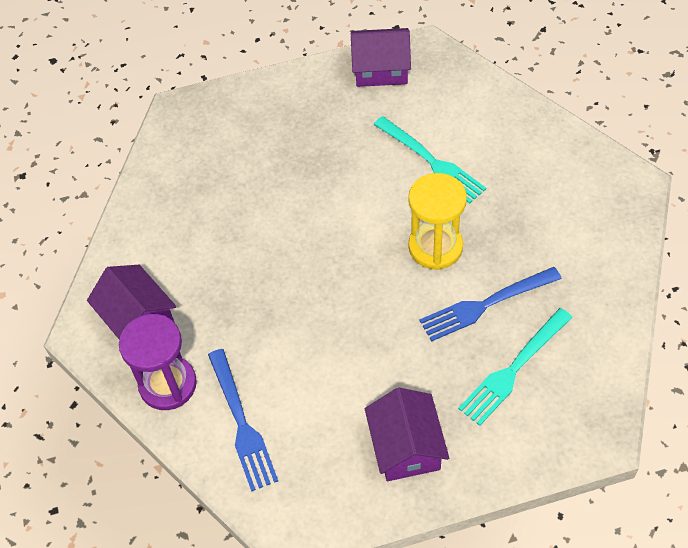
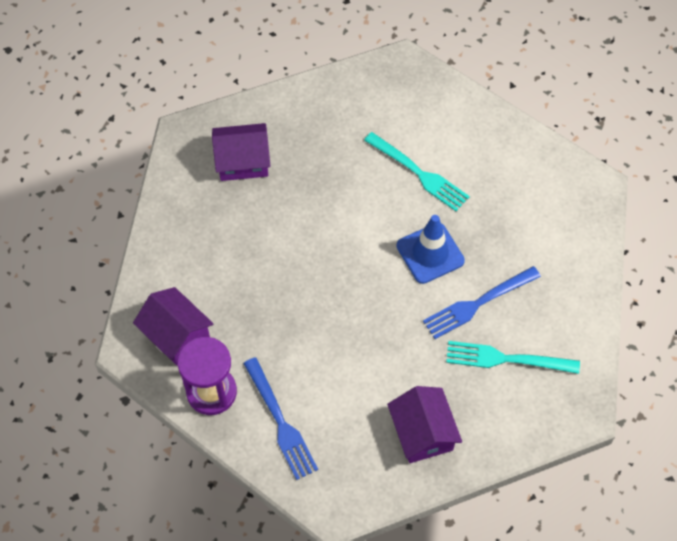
camera: 10 degrees left, 5 degrees up
purple house [351,28,411,87] -> purple house moved to [212,123,270,181]
yellow hourglass [408,173,467,270] -> blue traffic cone [396,215,465,284]
turquoise fork [458,308,573,426] -> turquoise fork turned 60 degrees clockwise [446,341,580,374]

